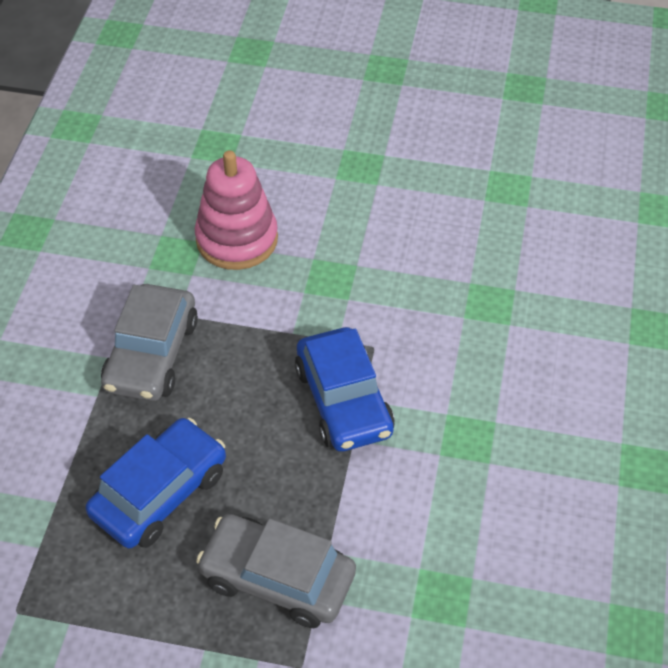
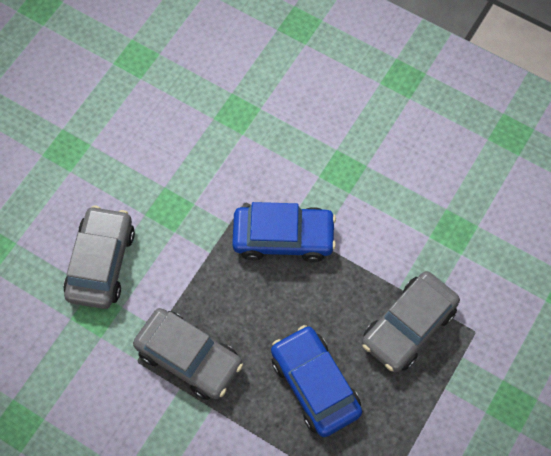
camera: 70 degrees left, 15 degrees up
pink stacking toy [195,150,278,270] -> grey car [63,206,135,309]

